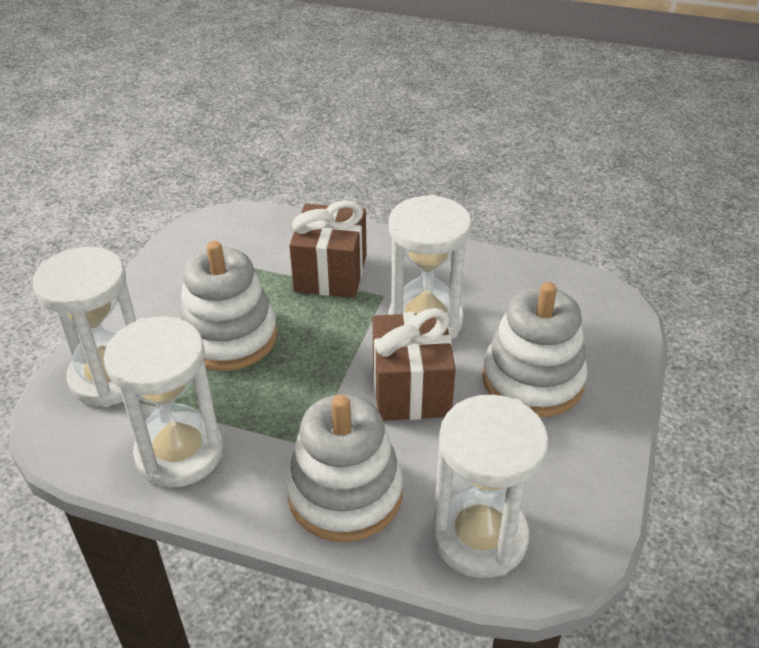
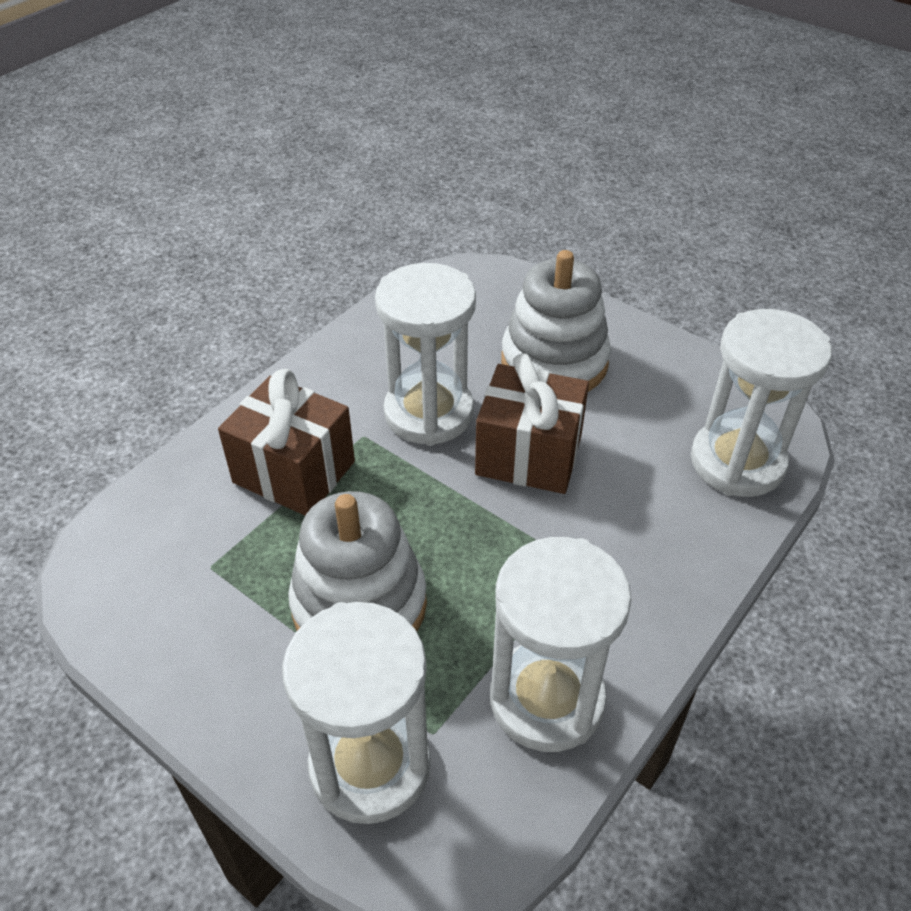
camera: 70 degrees left, 5 degrees up
white stacking toy [286,394,403,542] -> none

